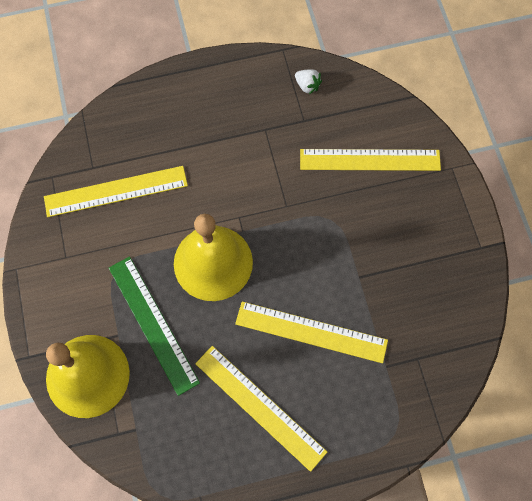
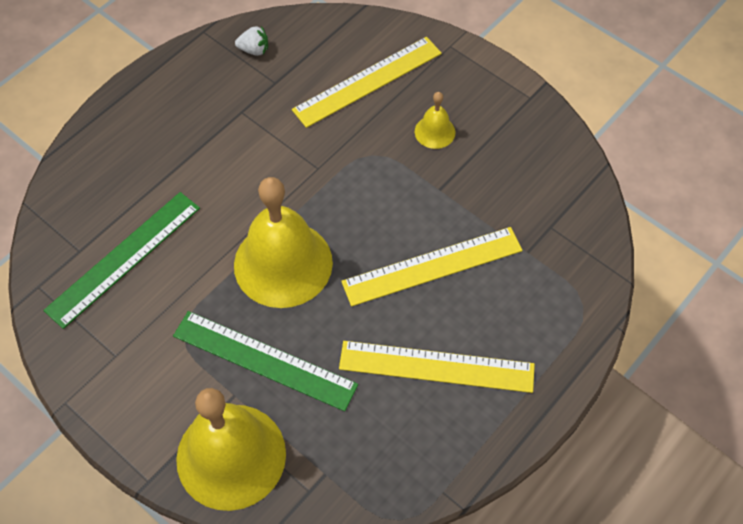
camera: 35 degrees left, 10 degrees down
yellow ruler [44,166,188,217] -> green ruler [43,192,200,329]
none -> yellow bell [415,92,455,149]

